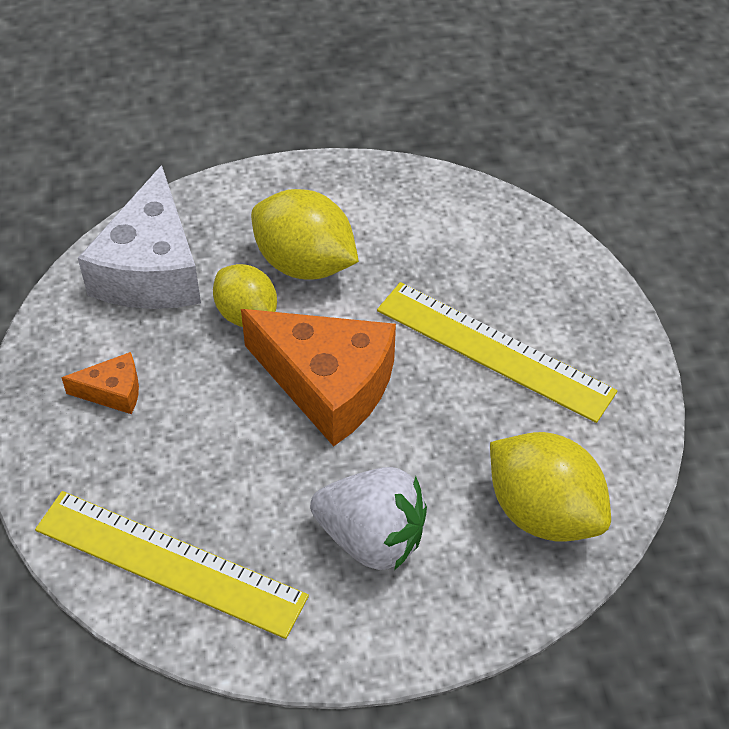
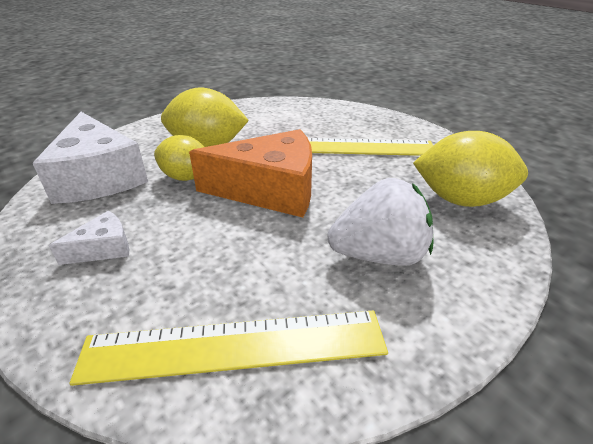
camera: 30 degrees left, 15 degrees down
orange cheese [61,352,139,414] -> white cheese [49,211,129,265]

